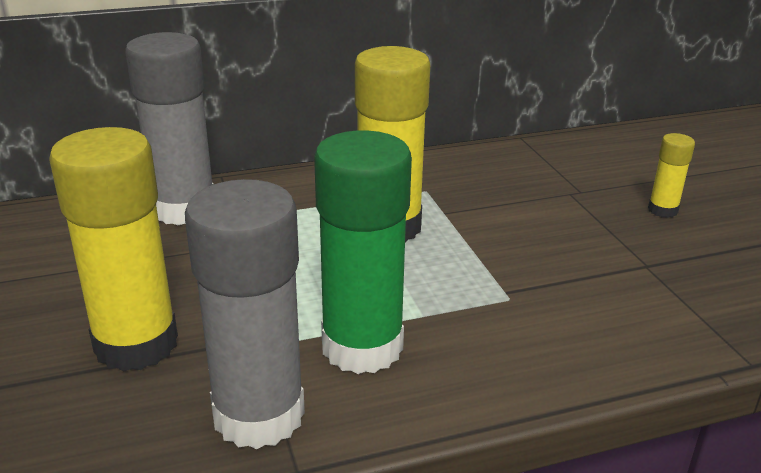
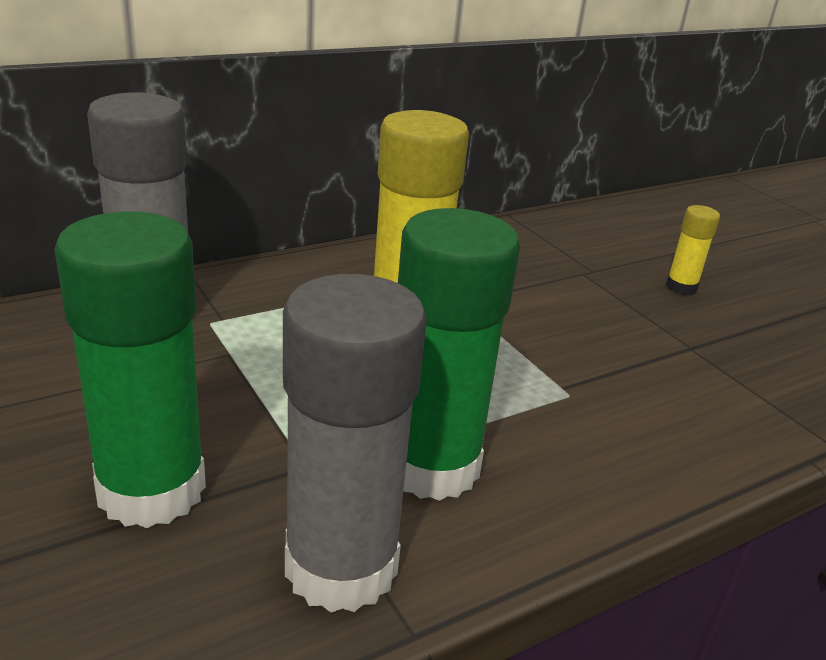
camera: 15 degrees left, 0 degrees up
yellow glue stick [49,127,178,372] -> green glue stick [54,211,206,528]

